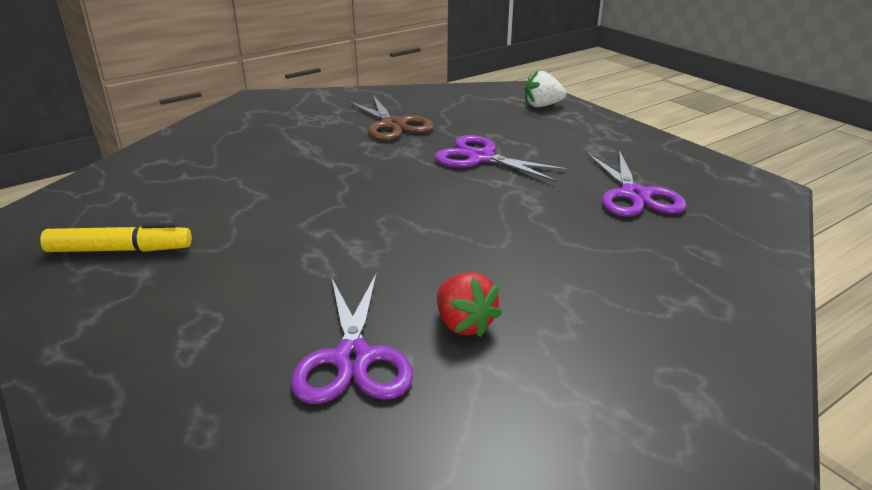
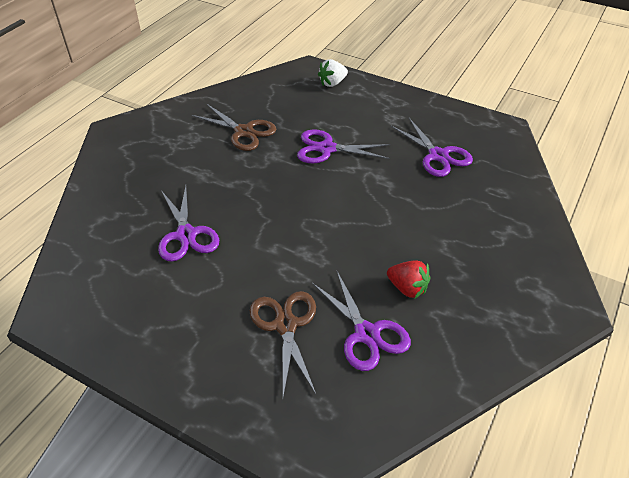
camera: 25 degrees left, 15 degrees up
yellow marker [40,223,192,252] -> none
none -> purple scissors [158,186,219,262]
none -> brown scissors [250,291,316,397]

